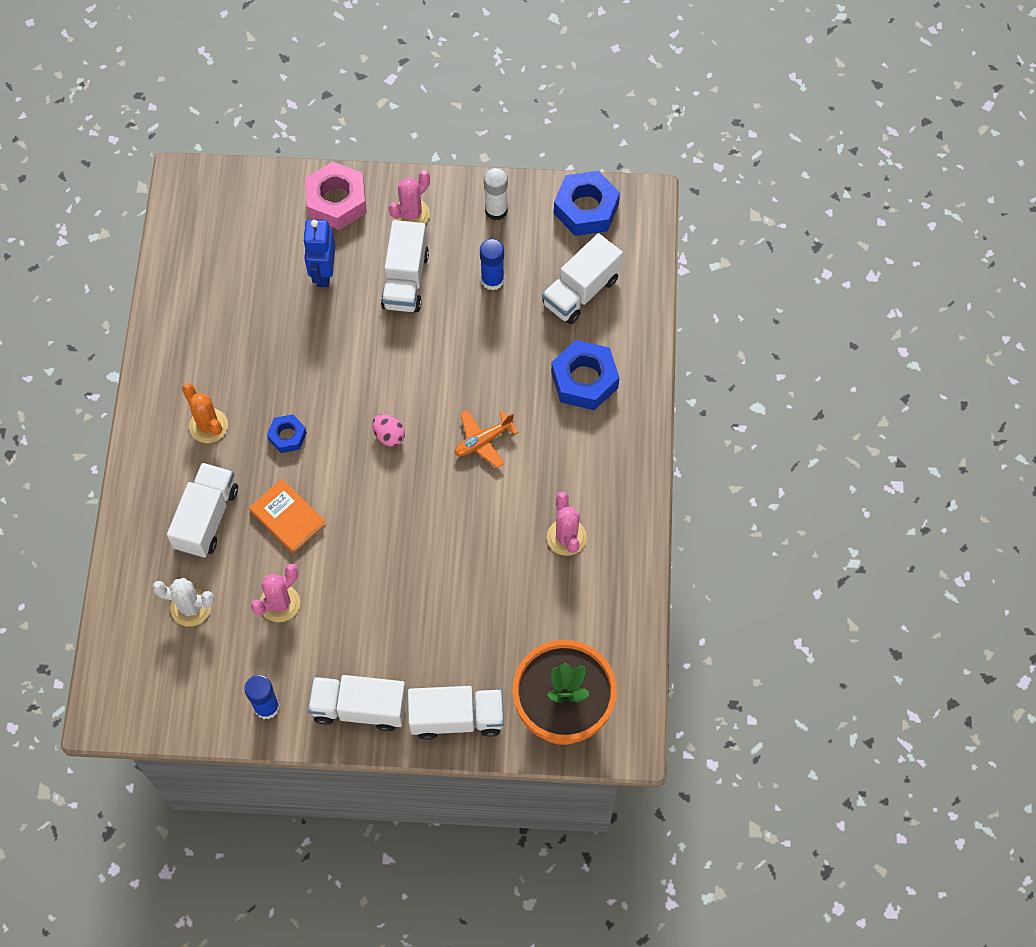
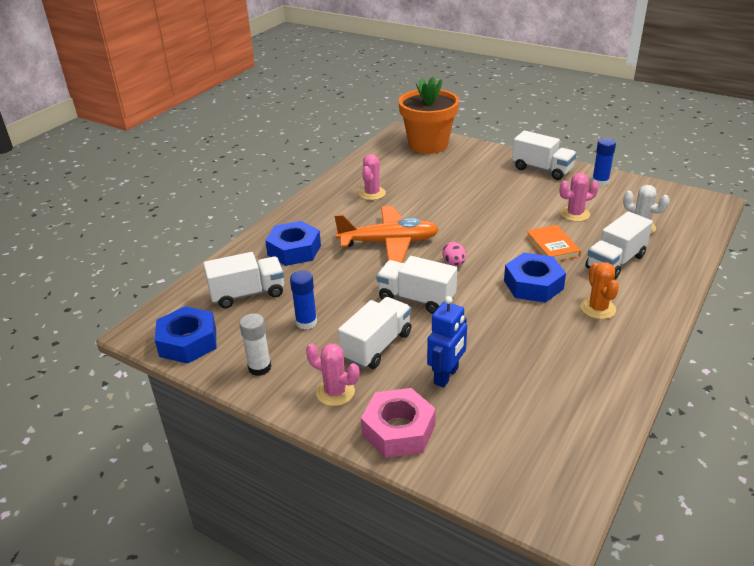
camera: 150 degrees left, 30 degrees down
blue nut [267,414,307,453] -> blue nut [504,253,566,303], size x1.81
pink cactus [389,170,430,224] -> pink cactus turned 45 degrees clockwise [306,343,360,406]
white truck [408,686,504,740] -> white truck moved to [376,256,457,314]
orange plane [455,410,519,468] -> orange plane [334,206,439,263], size x1.92

